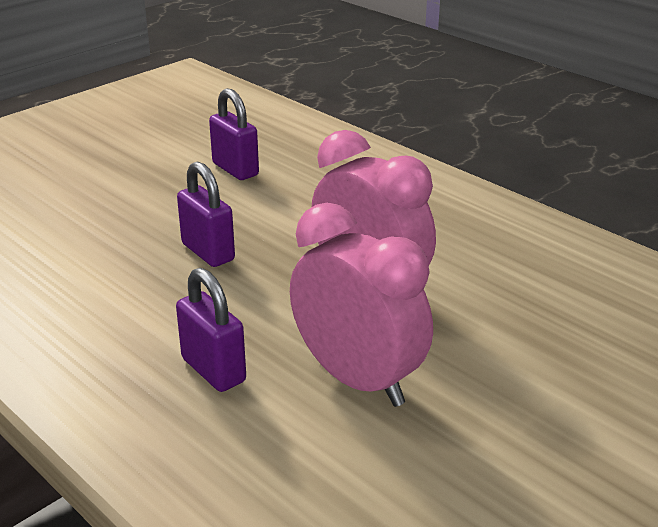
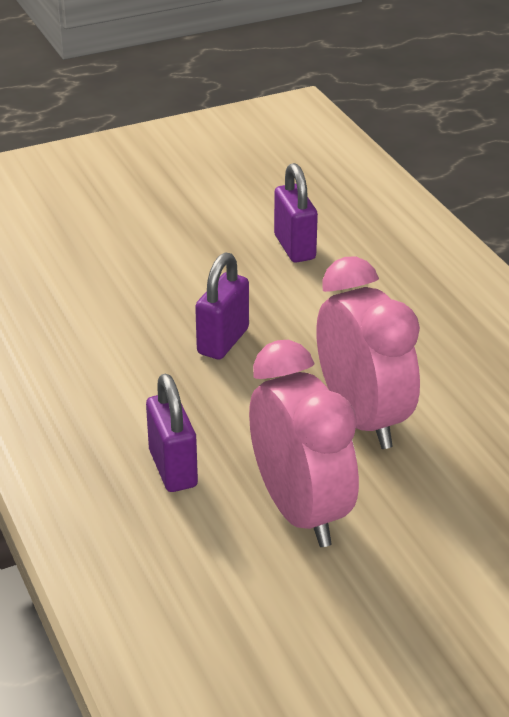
camera: 20 degrees right, 5 degrees up
purple padlock [177,161,235,267] -> purple padlock turned 45 degrees clockwise [195,252,249,359]

